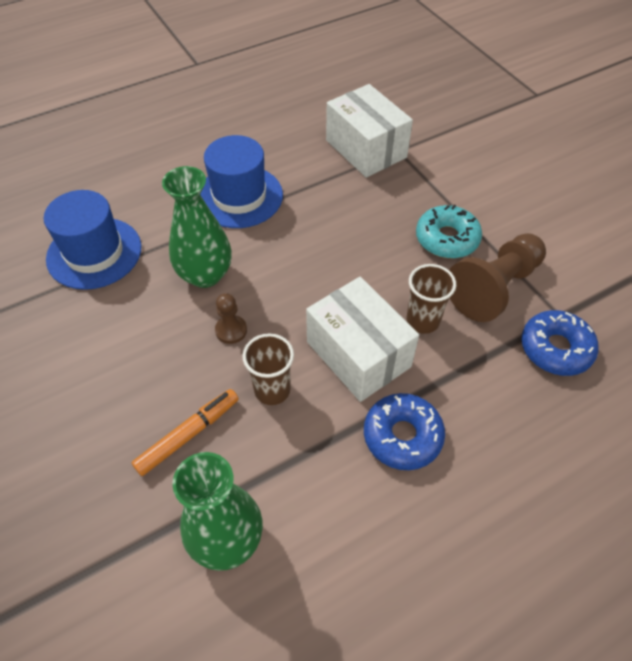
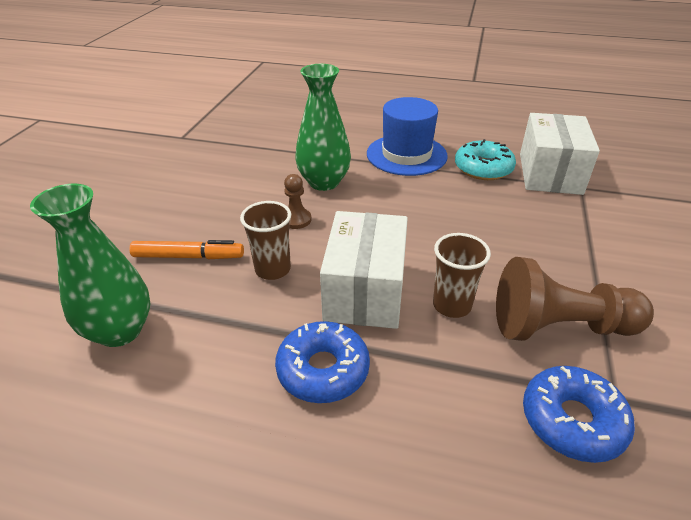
camera: 45 degrees right, 15 degrees down
blue hat [44,190,141,290] -> none
turquoise donut [416,205,482,258] -> turquoise donut moved to [455,139,516,180]

